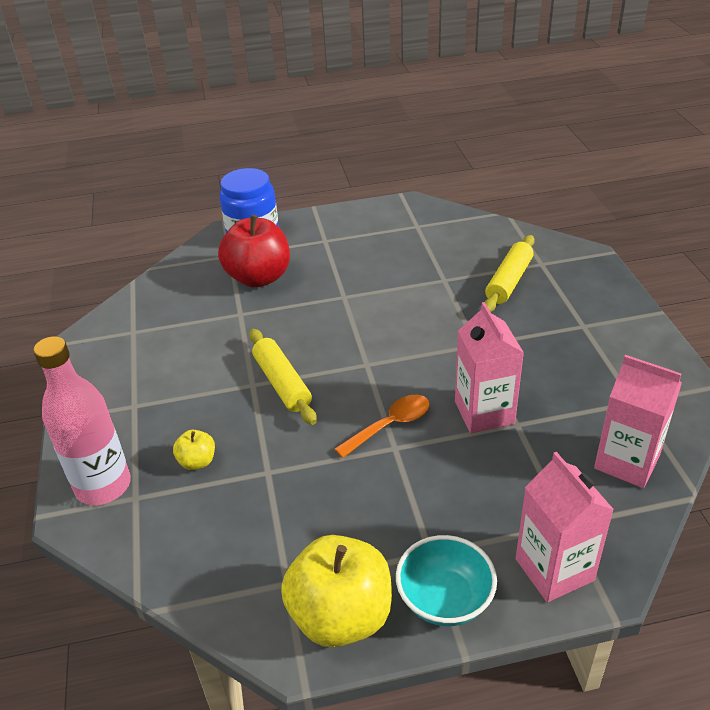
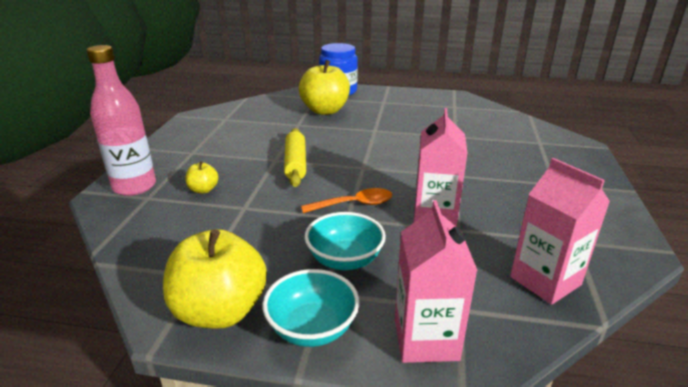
camera: 20 degrees right, 10 degrees down
red apple [218,215,290,288] -> yellow apple [299,60,350,115]
yellow rolling pin [485,235,535,312] -> none
none -> turquoise bowl [305,212,386,270]

